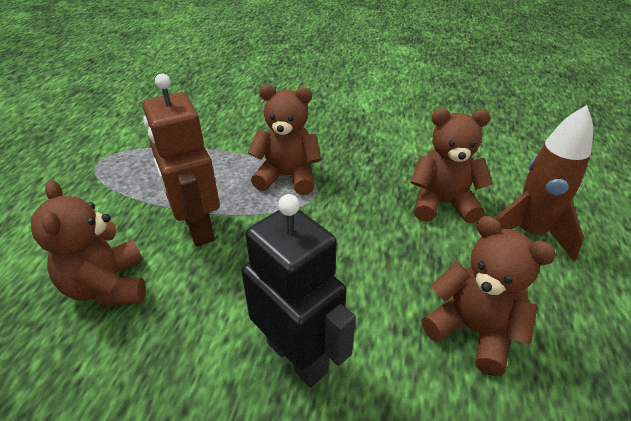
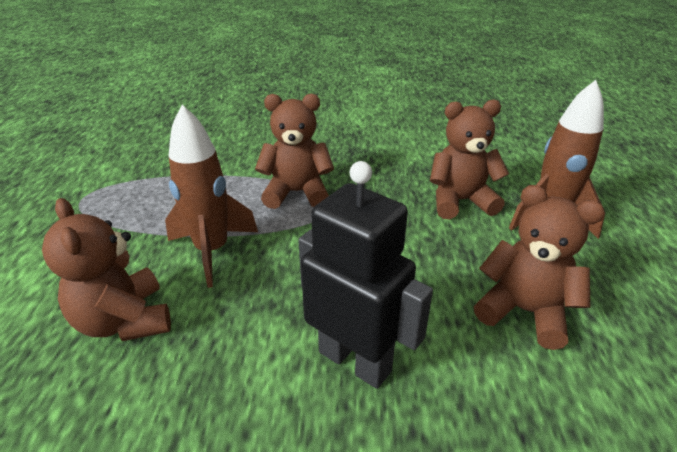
camera: 10 degrees left, 5 degrees down
brown robot [142,74,220,247] -> brown rocket [165,105,258,288]

